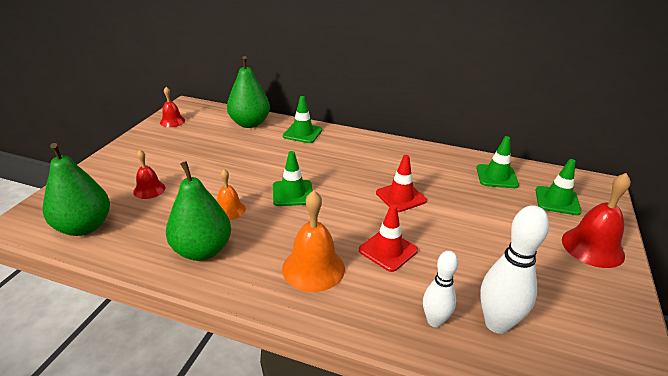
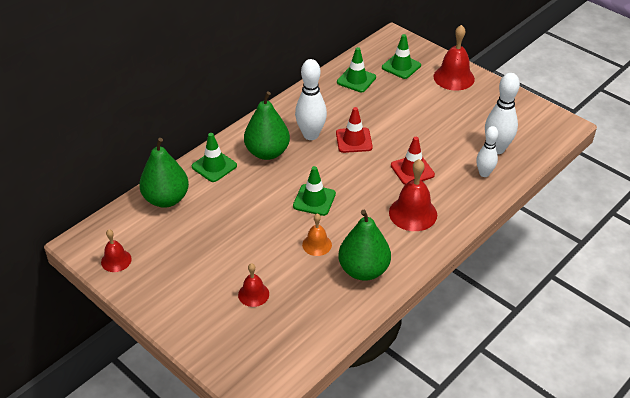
camera: 65 degrees left, 10 degrees up
green pear [43,143,110,236] -> green pear moved to [244,91,290,160]
orange bell [282,190,345,292] -> red bell [389,159,437,231]
none -> white bowling pin [295,59,327,140]

